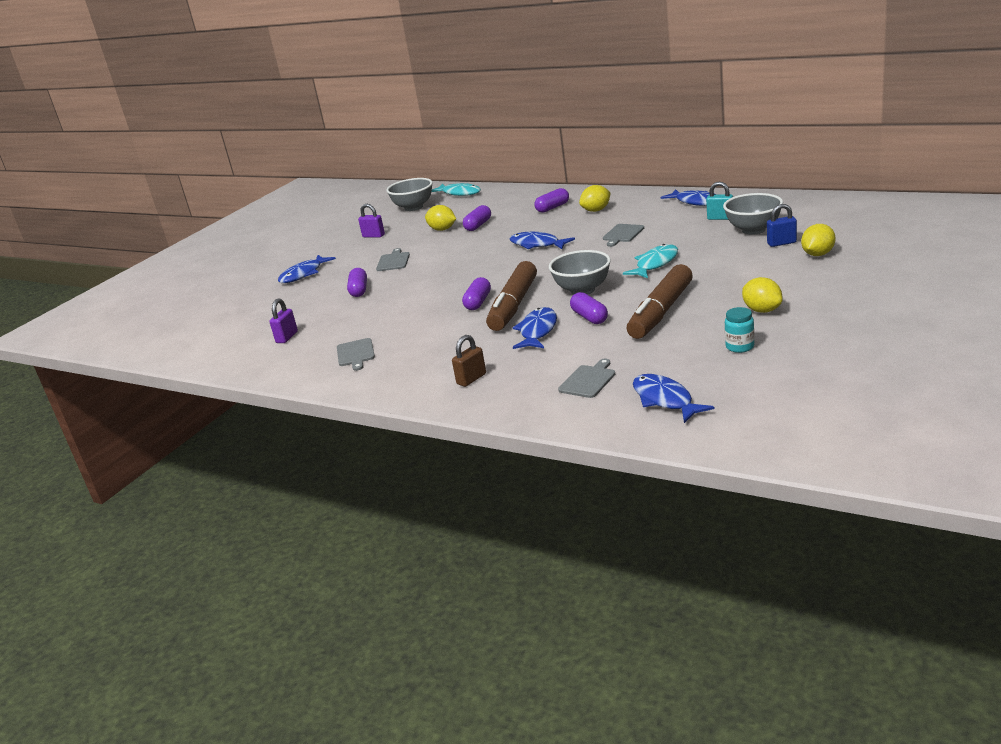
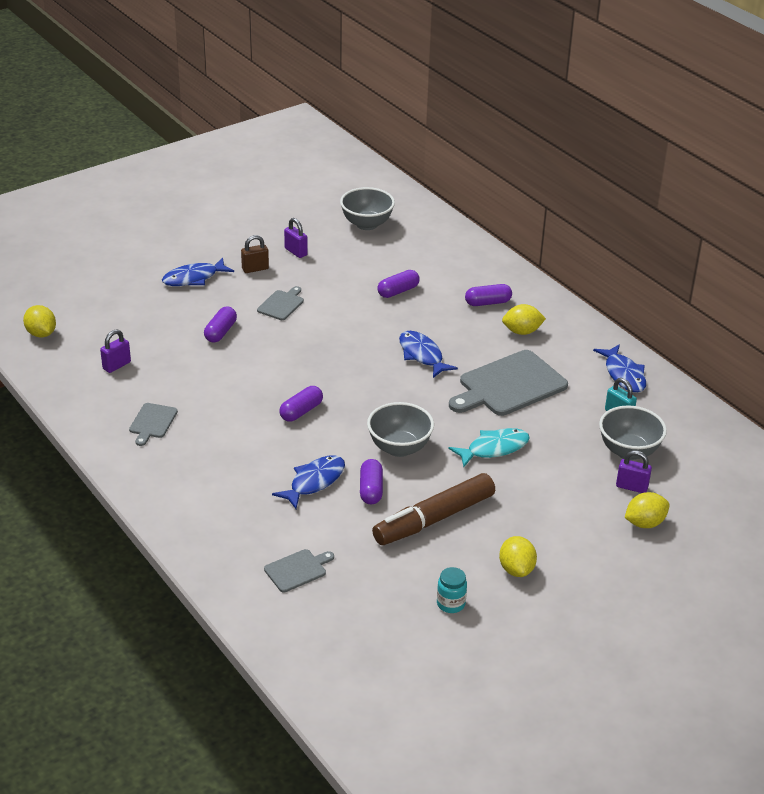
camera: 20 degrees right, 10 degrees up
yellow lemon [425,205,456,231] -> yellow lemon moved to [23,305,56,338]
turquoise fish [432,183,481,196] -> none
brown padlock [452,335,486,387] -> brown padlock moved to [241,235,269,273]
brown marker [486,261,537,331] -> none
grey cutting board [603,224,644,247] -> grey cutting board [449,350,568,416], size x2.03
blue fish [633,374,714,423] -> none
blue padlock [767,204,797,247] -> purple padlock [616,450,652,493]

